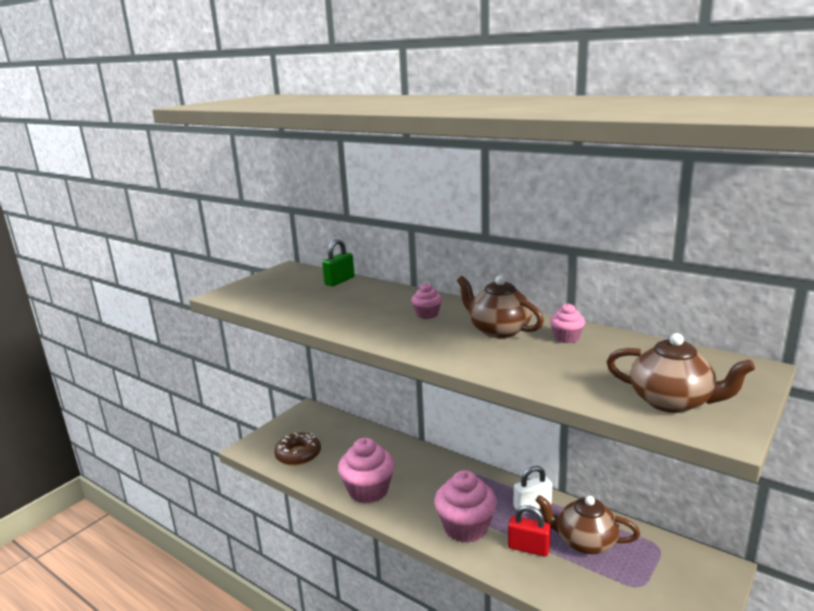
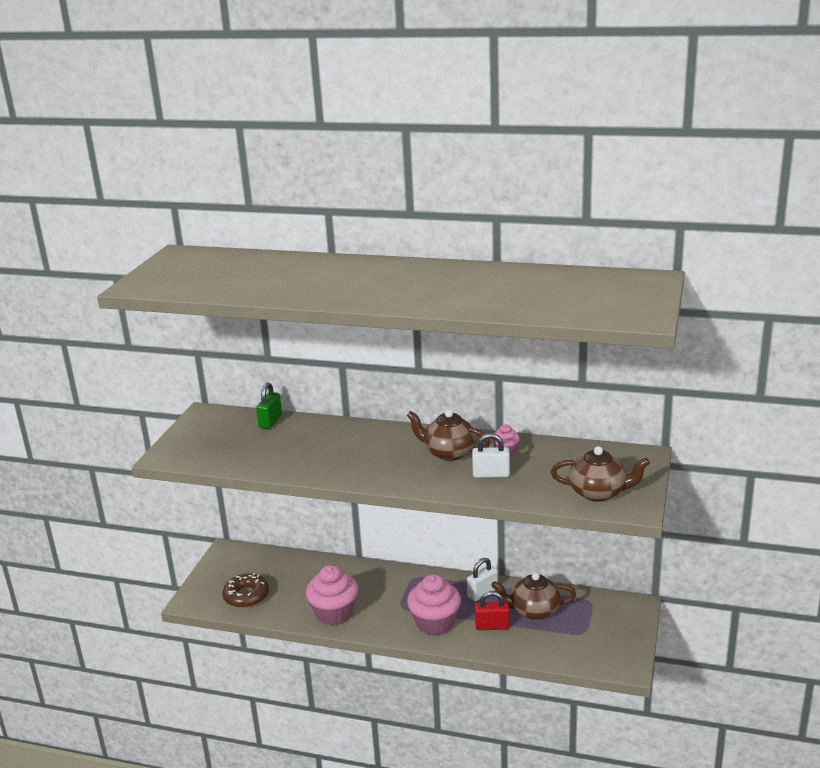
camera: 20 degrees left, 5 degrees up
pink cupcake [412,283,442,319] -> none
none -> white padlock [472,433,510,478]

